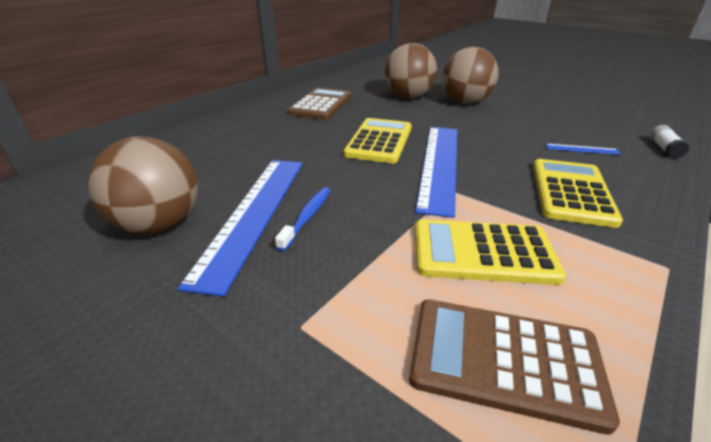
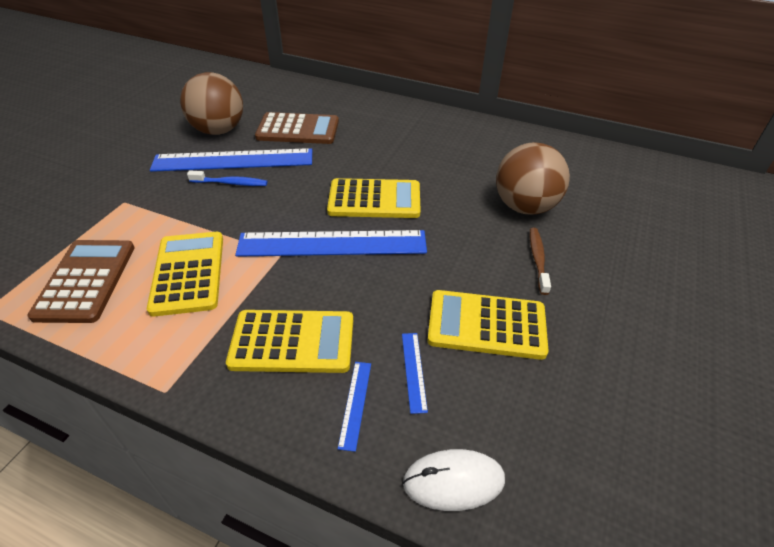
camera: 75 degrees right, 10 degrees up
brown calculator [287,88,352,120] -> brown calculator moved to [255,112,339,144]
brown ball [443,47,499,104] -> brown toothbrush [530,228,551,295]
white glue stick [650,125,689,158] -> white mouse [403,449,505,511]
none -> blue ruler [338,362,371,452]
none -> yellow calculator [427,290,549,360]

